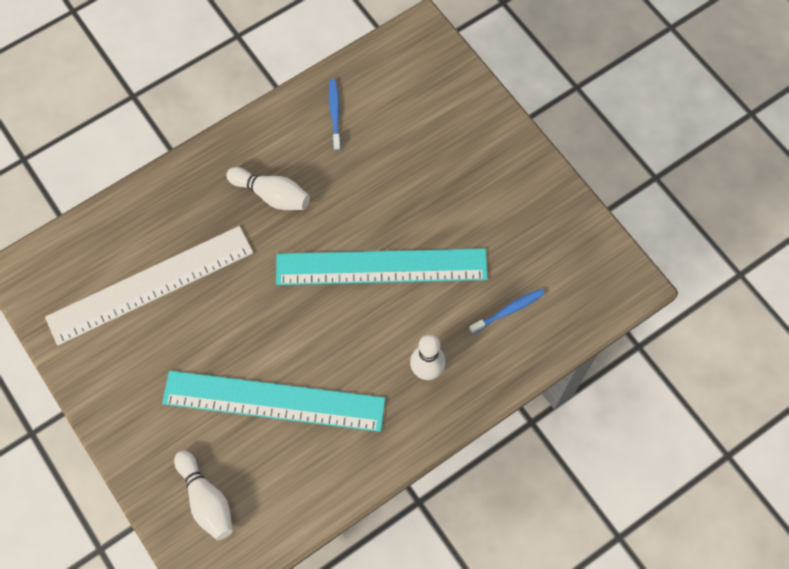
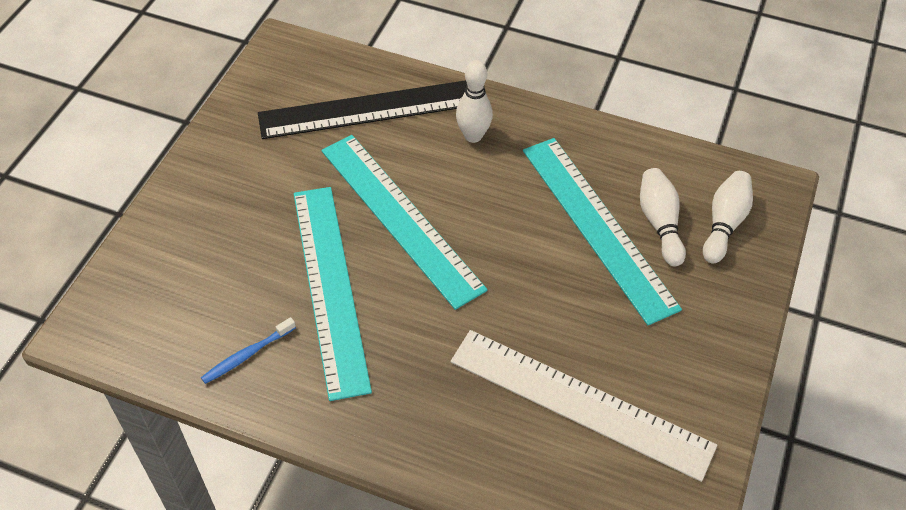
camera: 125 degrees left, 15 degrees down
white bowling pin [226,167,310,210] -> white bowling pin moved to [640,168,686,266]
blue toothbrush [469,289,545,334] -> black ruler [258,80,467,139]
none -> turquoise ruler [294,187,372,401]

